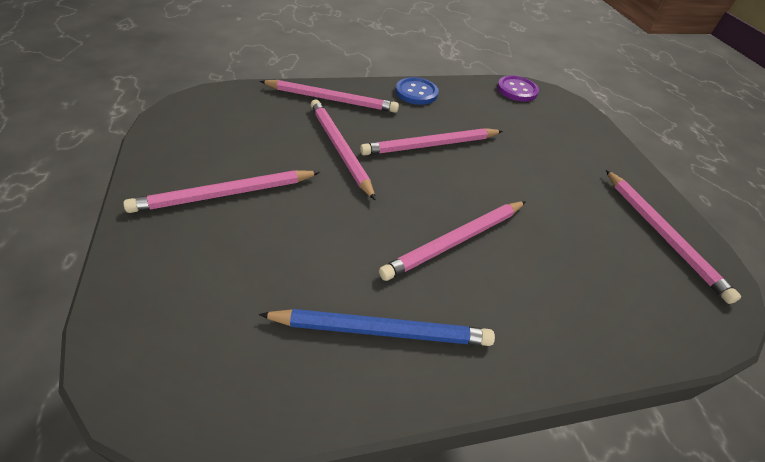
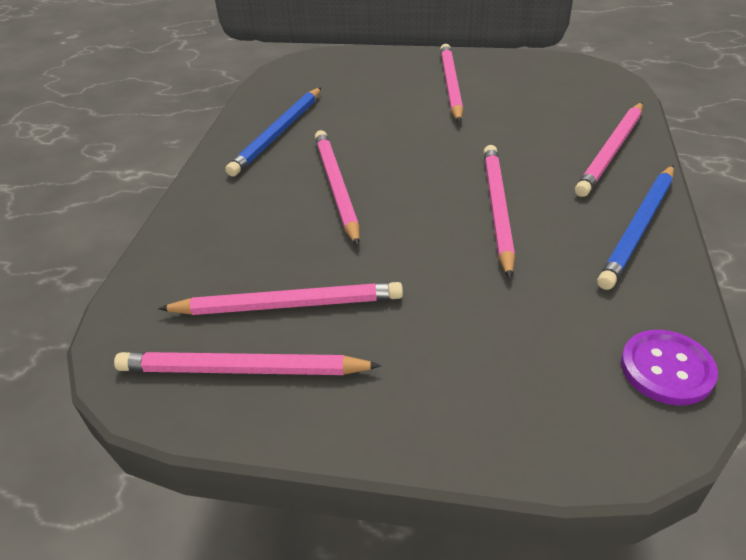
camera: 120 degrees right, 5 degrees down
pink pencil [311,100,376,201] -> pink pencil moved to [158,282,403,315]
blue button [396,77,439,105] -> blue pencil [597,165,674,290]

